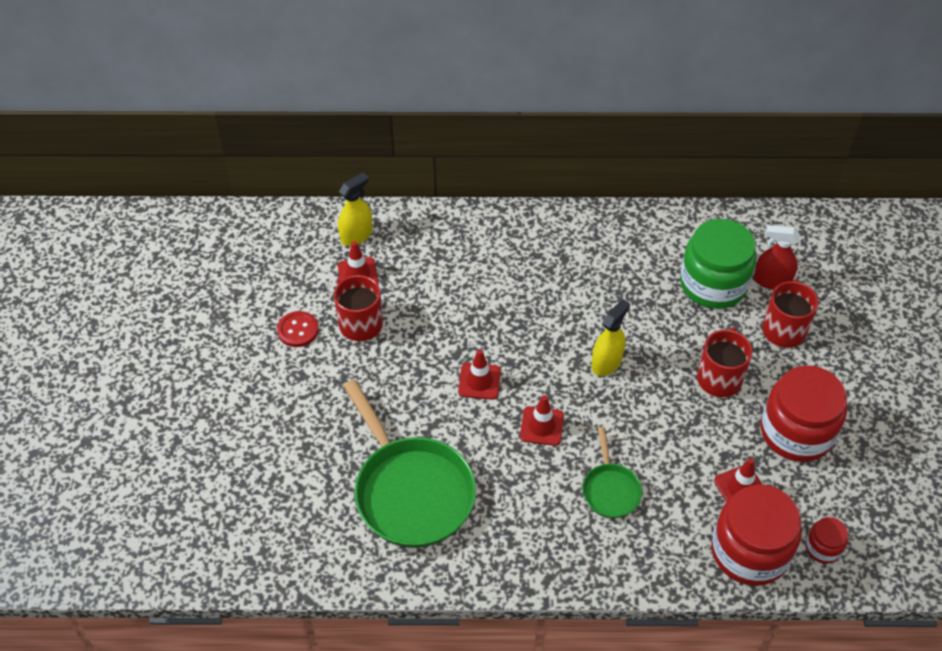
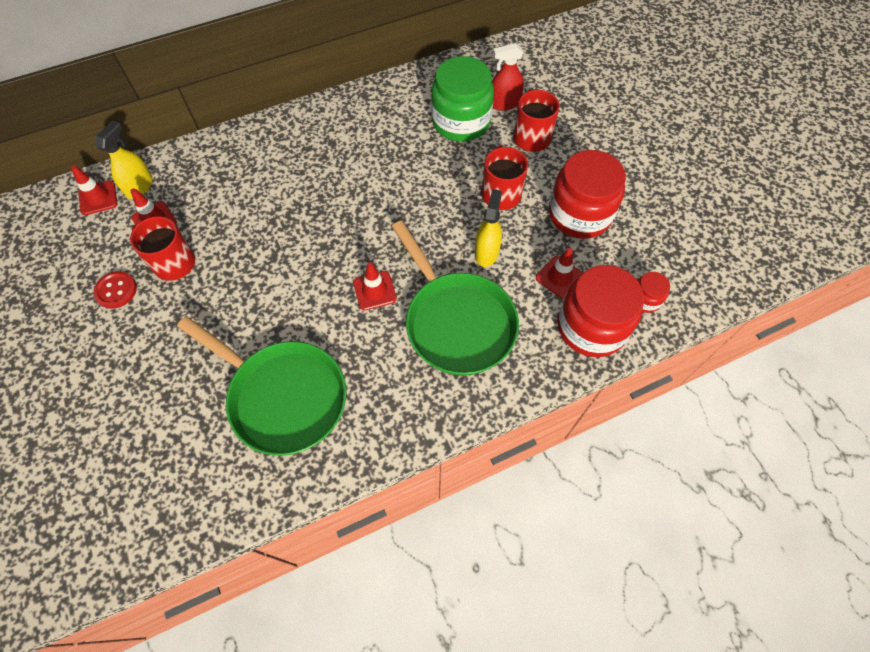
camera: 25 degrees left, 10 degrees up
red traffic cone [458,350,501,400] -> red traffic cone moved to [71,165,117,215]
green pan [582,427,642,518] -> green pan [391,220,519,375], size x2.01
yellow spray bottle [591,299,630,376] -> yellow spray bottle moved to [475,189,502,267]

